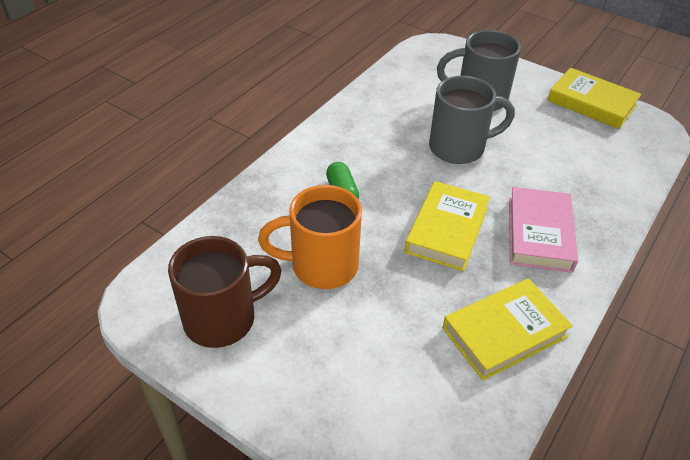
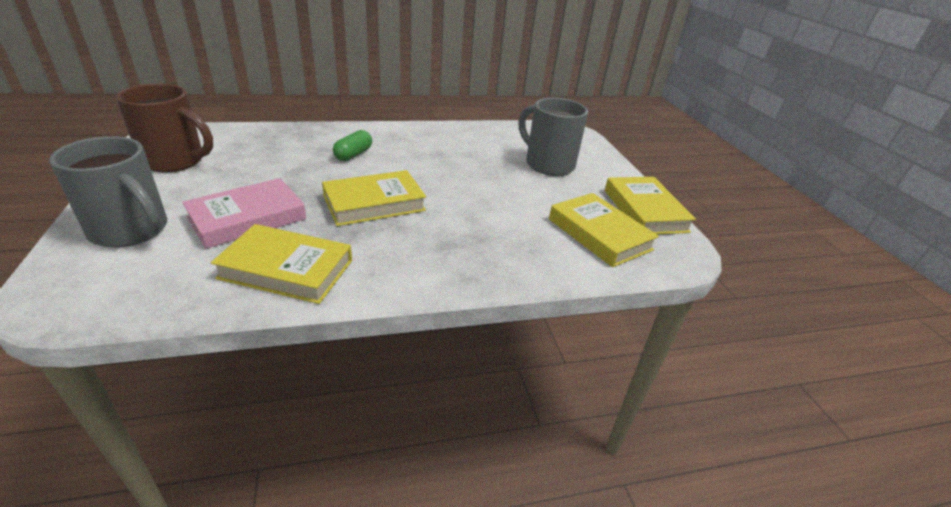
camera: 40 degrees right, 10 degrees down
orange mug [258,185,362,289] -> none
grey mug [429,76,515,164] -> grey mug moved to [49,136,167,248]
pink book [509,187,578,273] -> pink book moved to [182,178,306,249]
none -> yellow book [549,193,659,267]

